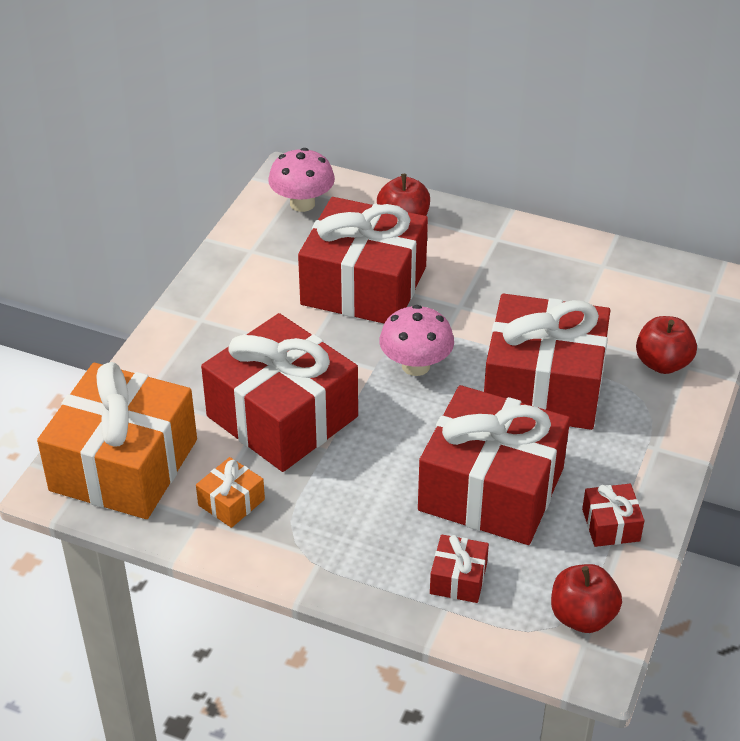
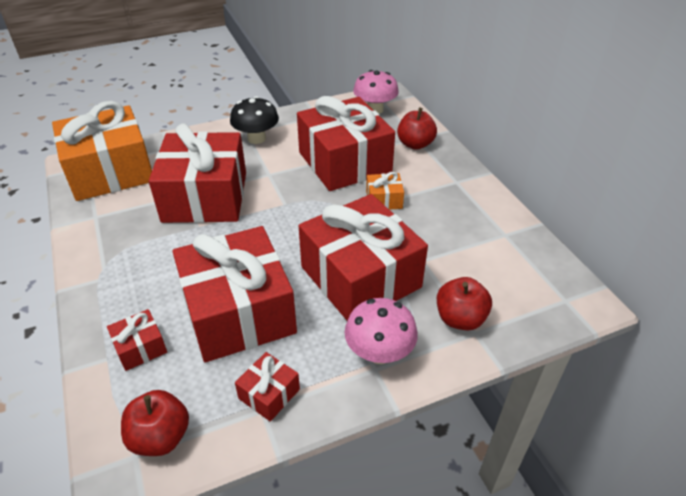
camera: 45 degrees right, 0 degrees up
orange gift [196,457,265,528] -> orange gift moved to [366,172,404,210]
pink mushroom [379,305,454,376] -> pink mushroom moved to [345,298,418,364]
none -> black mushroom [230,96,279,144]

